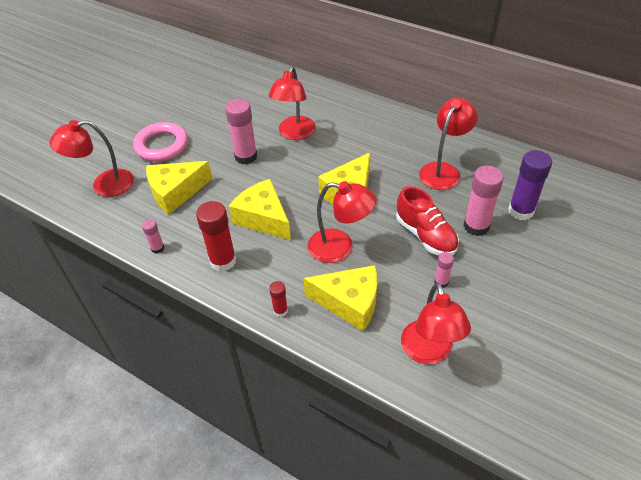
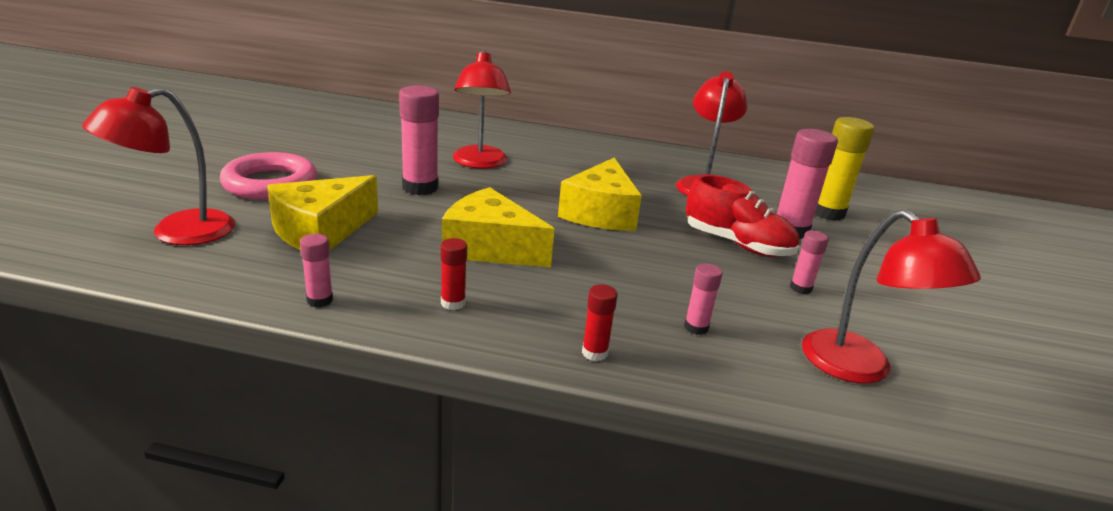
camera: 25 degrees left, 20 degrees down
red glue stick [196,201,236,272] -> red glue stick [441,238,467,310], size x0.52
yellow cheese [303,265,377,331] -> pink glue stick [684,263,722,335]
red lamp [308,181,377,263] -> none
purple glue stick [508,150,552,220] -> yellow glue stick [815,117,875,221]

